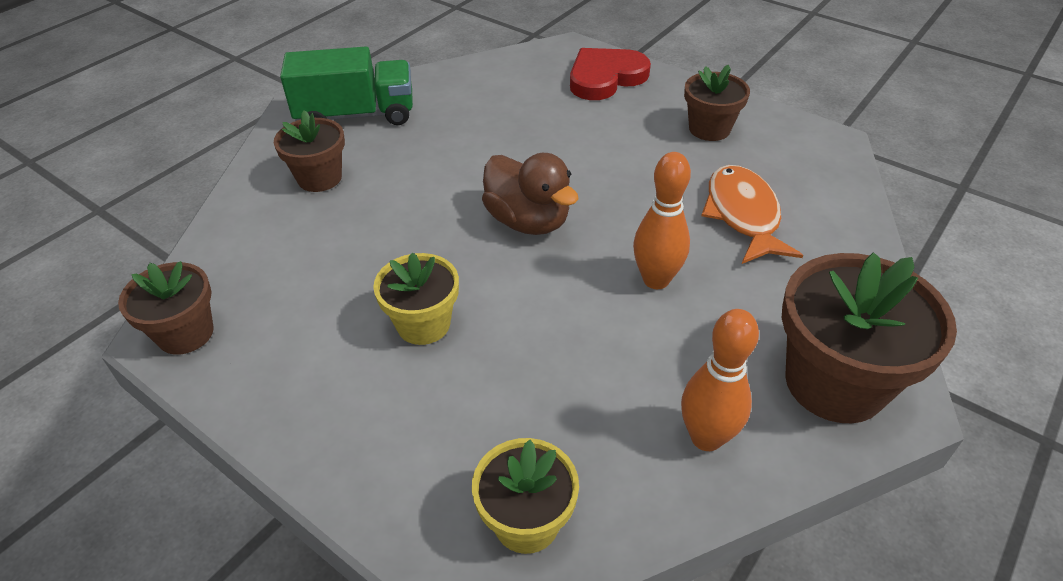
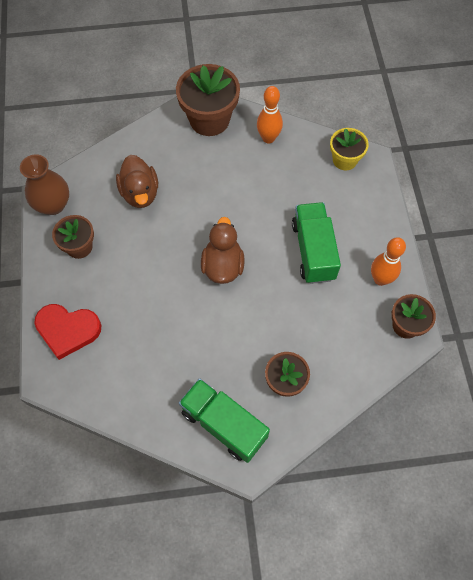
camera: 135 degrees left, 20 degrees up
yellow flower pot [373,253,459,345] -> green truck [292,202,341,284]
orange bowling pin [633,152,691,289] -> orange bowling pin moved to [371,237,406,286]
orange fish [701,165,803,264] -> brown duck [116,155,158,208]
none -> brown vase [20,154,69,215]

